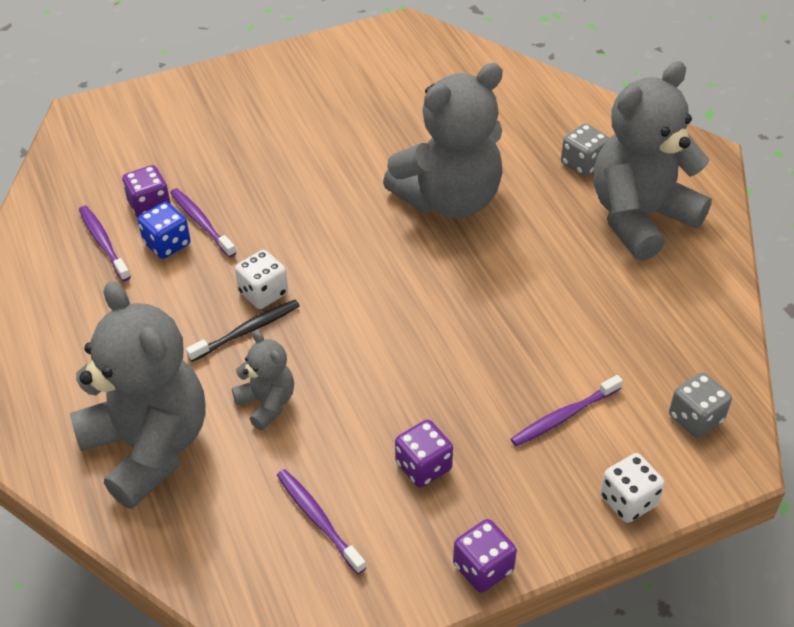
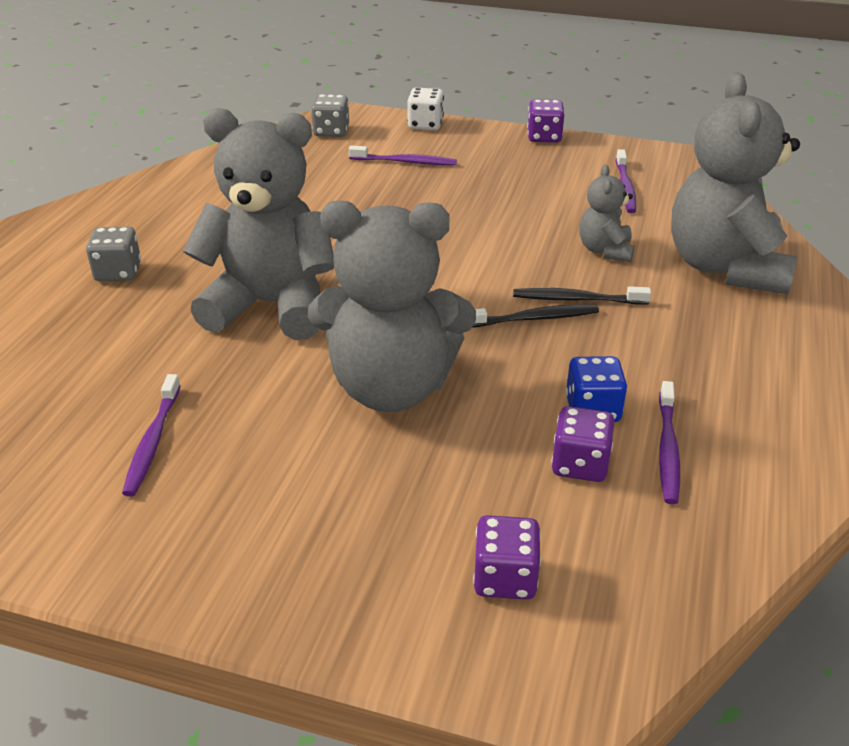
camera: 140 degrees left, 10 degrees down
purple toothbrush [170,188,236,258] -> purple toothbrush moved to [122,374,181,496]
white dice [235,250,288,309] -> black toothbrush [472,304,599,328]
purple dice [395,419,453,488] -> purple dice moved to [473,515,541,600]
grey teddy bear [594,61,712,261] -> grey teddy bear moved to [308,201,476,412]

